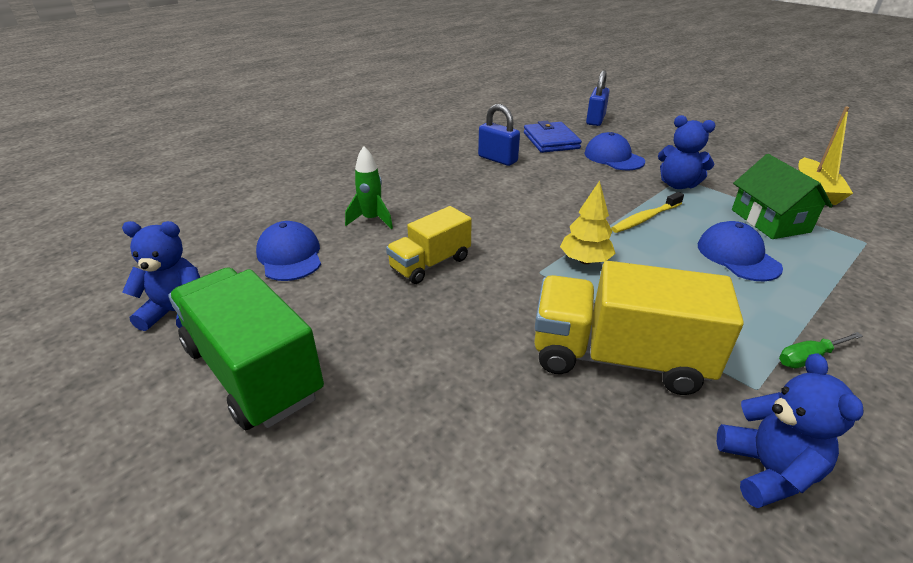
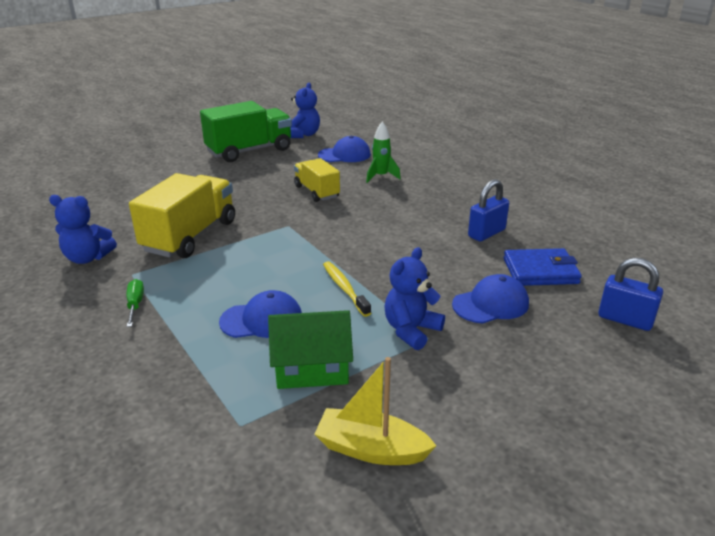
camera: 100 degrees right, 5 degrees down
yellow tree [560,181,616,264] -> none

